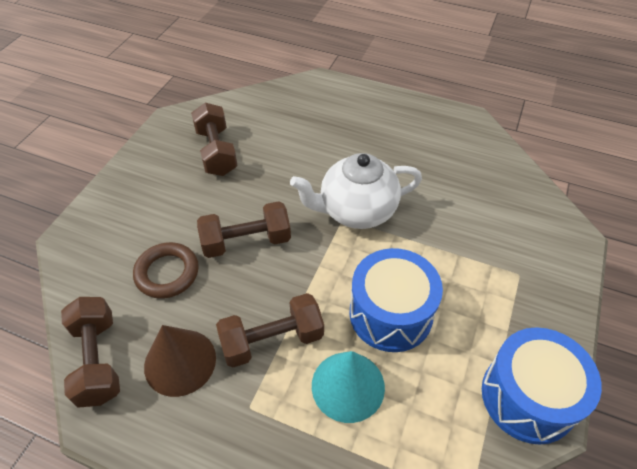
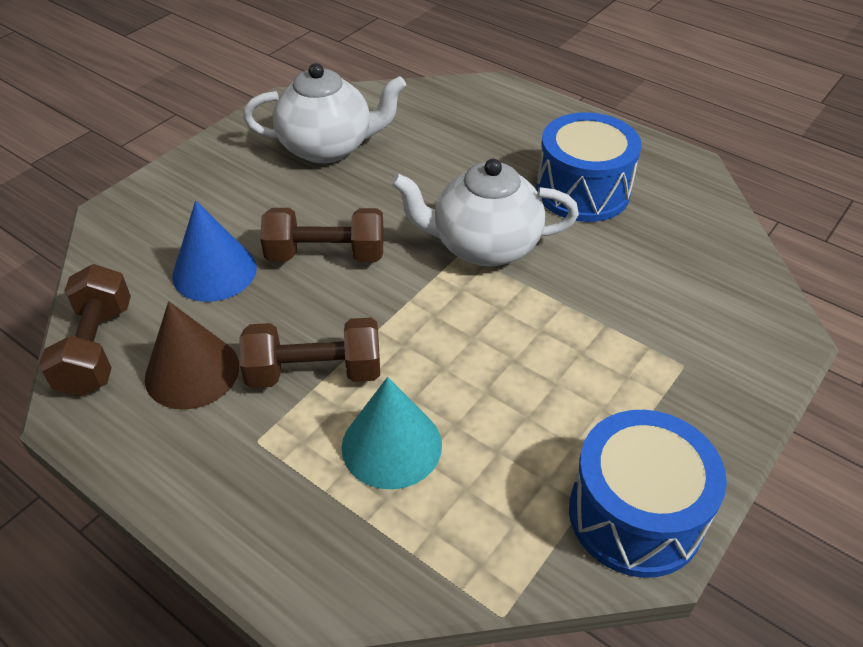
camera: 15 degrees right, 5 degrees down
brown ring [133,242,199,299] -> blue cone [172,201,257,302]
brown dumbbell [191,103,238,176] -> white teapot [243,63,406,164]
blue drum [350,248,443,352] -> blue drum moved to [536,112,642,222]

